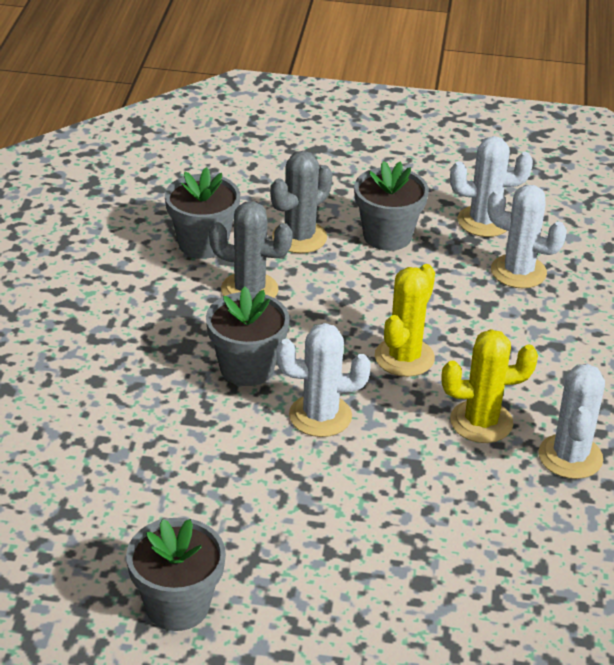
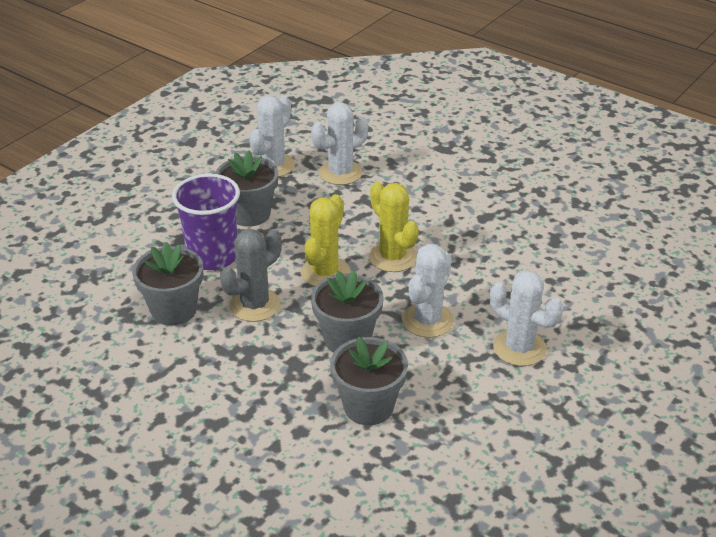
camera: 60 degrees left, 0 degrees up
grey flower pot [126,518,226,631] -> grey flower pot moved to [330,336,408,425]
grey cactus [270,151,333,253] -> purple cup [172,174,240,270]
yellow cactus [442,329,538,443] -> yellow cactus moved to [301,194,350,286]
white cactus [538,364,605,479] -> white cactus moved to [490,270,563,366]

